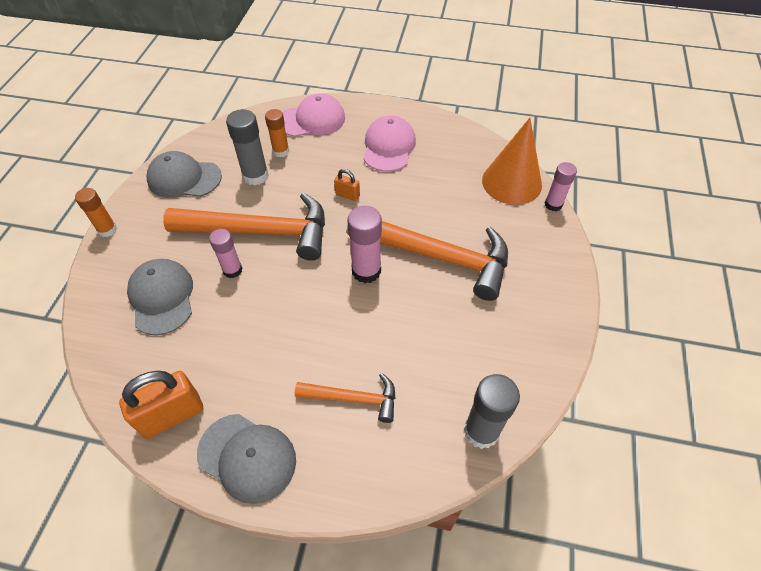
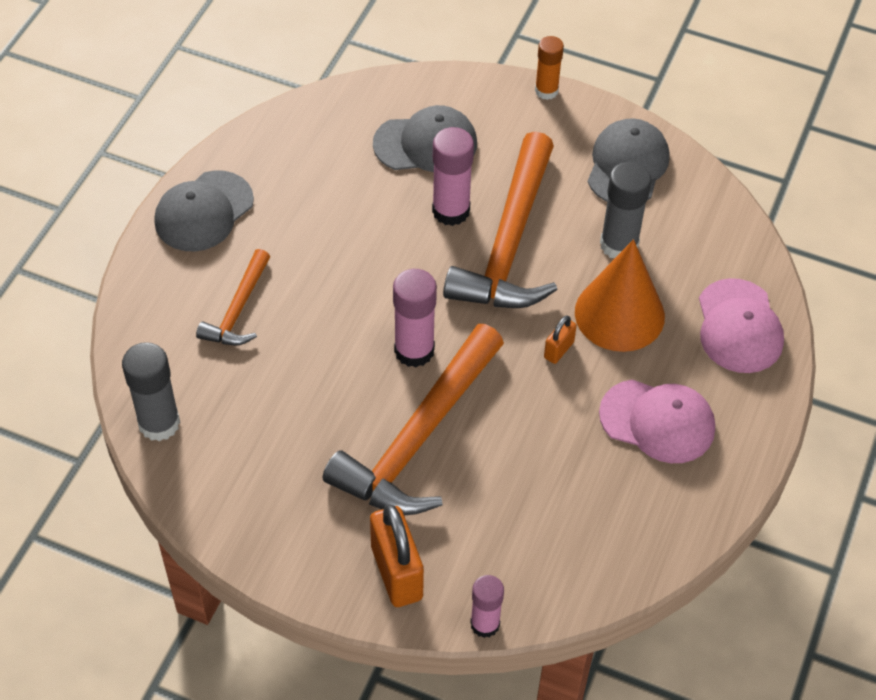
camera: 100 degrees right, 0 degrees up
orange padlock [119,371,203,439] -> orange padlock moved to [370,504,424,607]
pink glue stick [209,229,242,278] -> pink glue stick [432,127,474,226], size x1.51
orange glue stick [265,109,289,157] -> none
orange cone [482,118,542,205] -> orange cone moved to [575,239,665,352]

